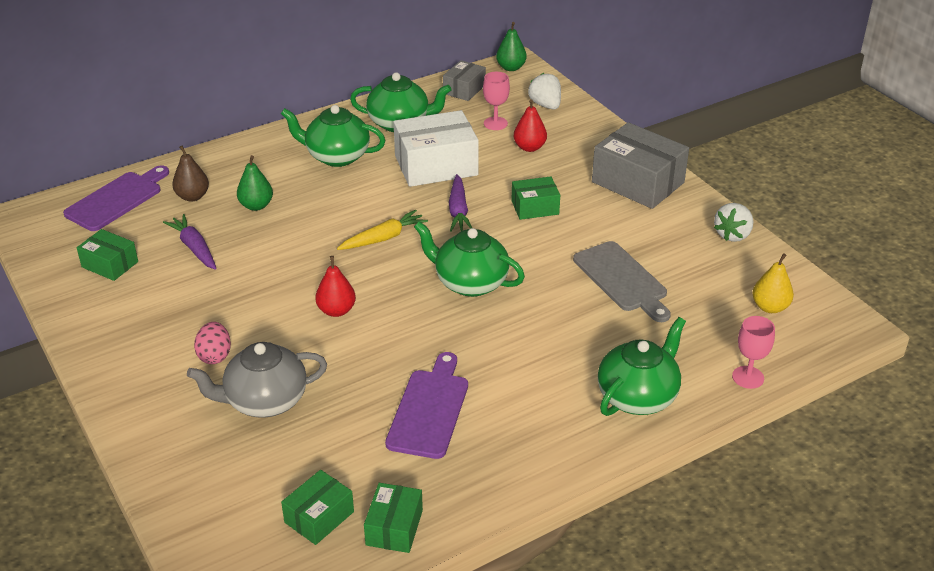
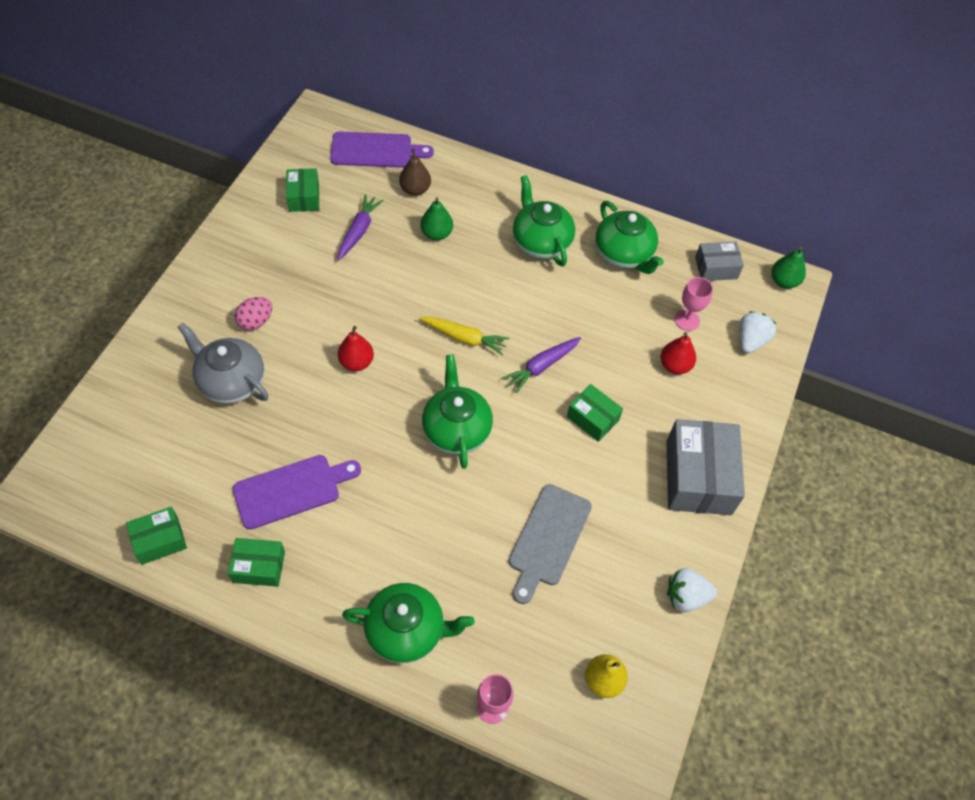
camera: 50 degrees right, 20 degrees up
green box [281,470,354,545] -> green box moved to [228,538,285,587]
white box [394,110,479,187] -> none

